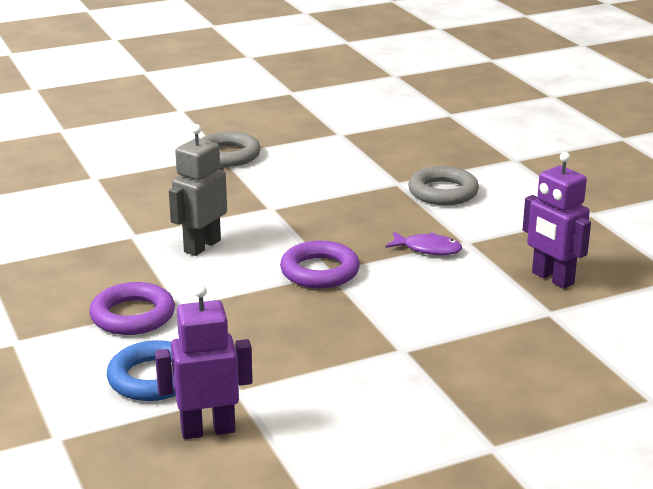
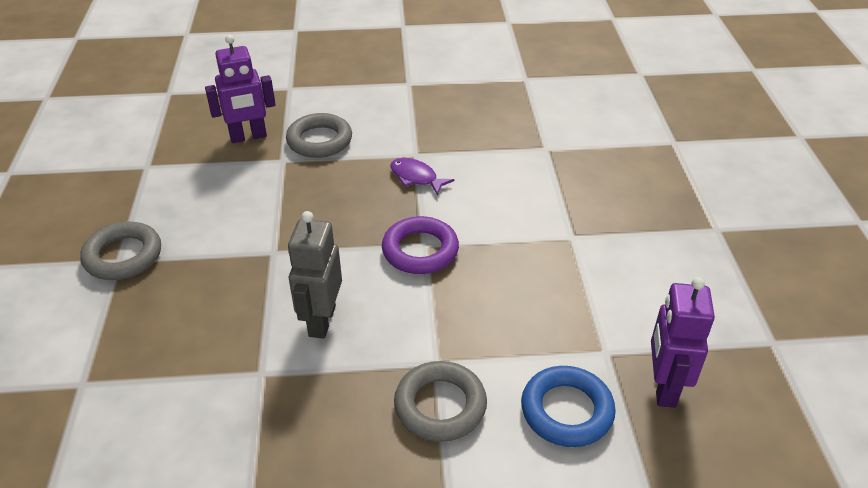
camera: 70 degrees left, 15 degrees up
purple ring [89,282,175,335] -> grey ring [394,361,487,442]
grey robot [169,124,227,256] -> grey robot turned 45 degrees clockwise [288,211,342,339]
purple fish [386,232,462,255] -> purple fish turned 90 degrees counterclockwise [391,158,454,195]
purple robot [523,152,591,289] -> purple robot moved to [205,35,276,143]

